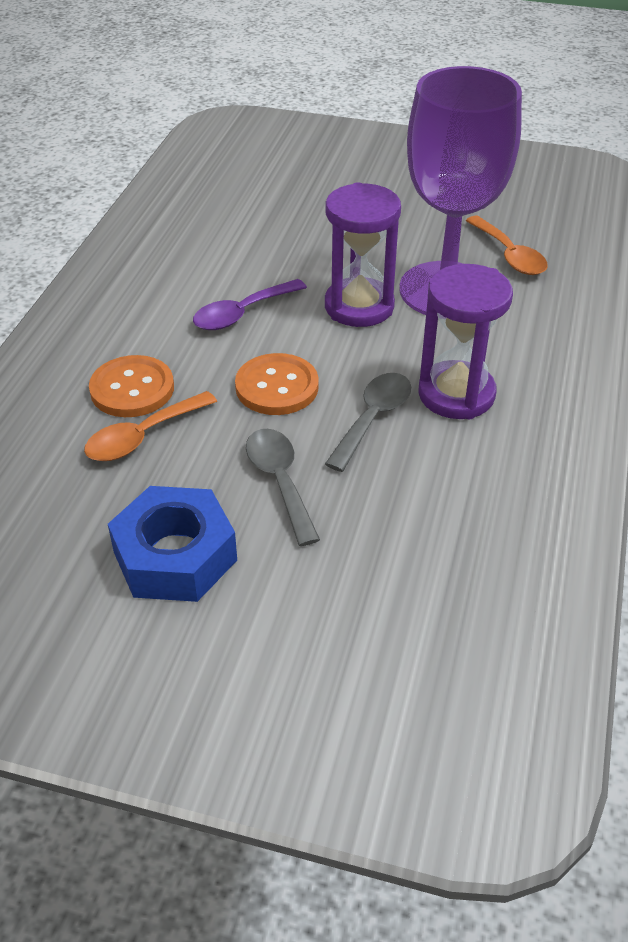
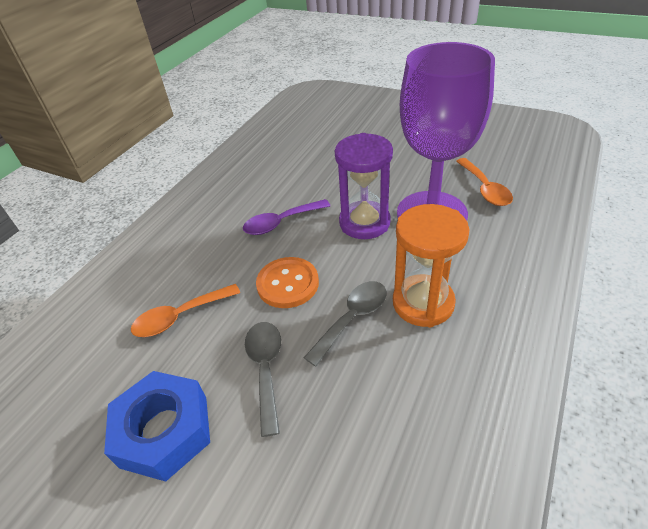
camera: 15 degrees right, 0 degrees up
orange button [89,355,174,417] -> none
purple hourglass [418,264,513,419] -> orange hourglass [393,204,470,327]

